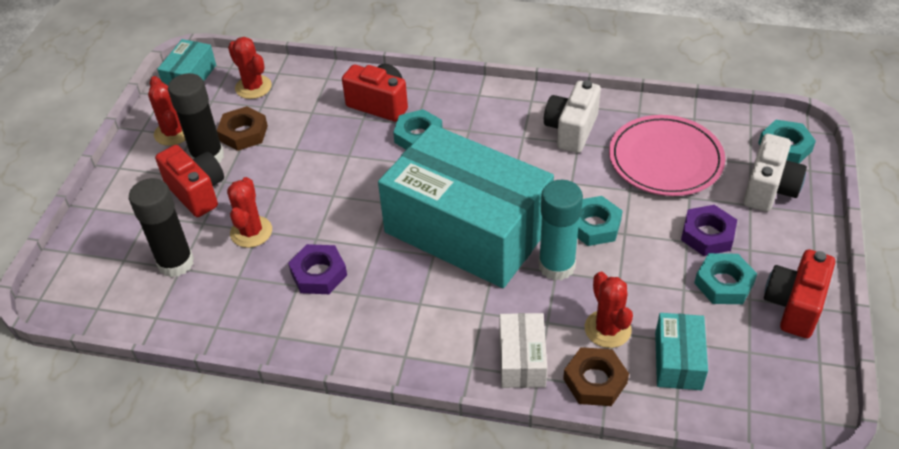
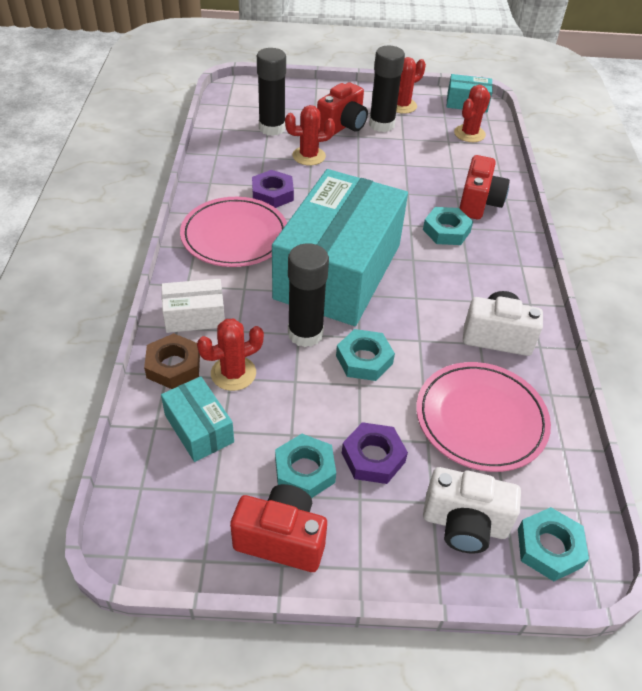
camera: 75 degrees right, 0 degrees up
brown nut [217,106,268,151] -> none
turquoise glue stick [539,180,583,281] -> black glue stick [288,243,329,347]
turquoise box [655,313,708,390] -> turquoise box turned 60 degrees clockwise [161,376,234,462]
none -> pink plate [180,197,287,267]

